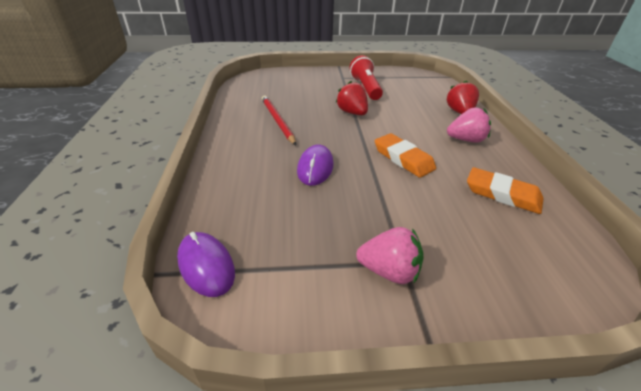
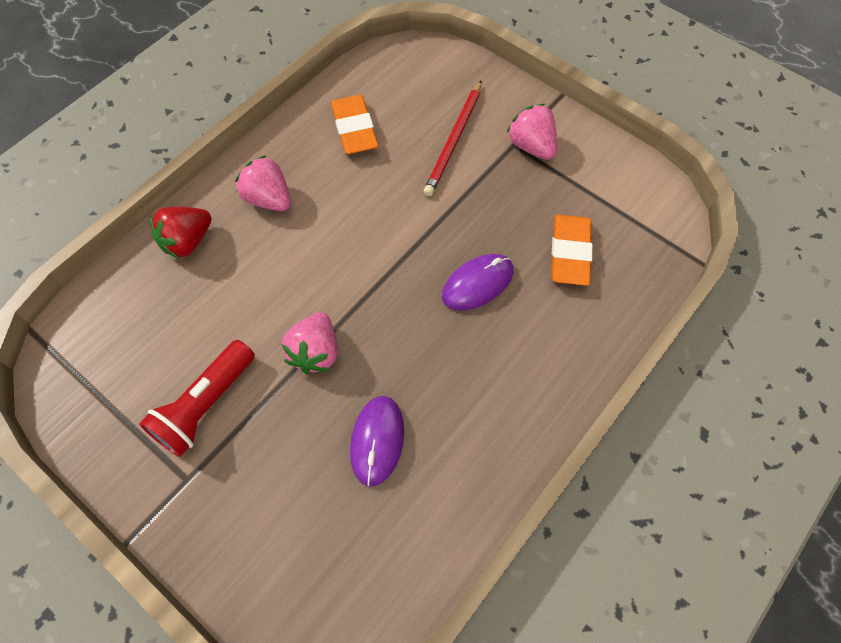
camera: 135 degrees left, 25 degrees up
purple mouse [177,232,235,297] -> purple mouse moved to [350,396,404,486]
red pencil [262,95,296,145] -> red pencil moved to [424,80,482,196]
red strawberry [336,81,368,115] -> pink strawberry [281,312,338,374]
orange eraser [375,133,436,178] -> orange eraser moved to [552,215,593,286]

